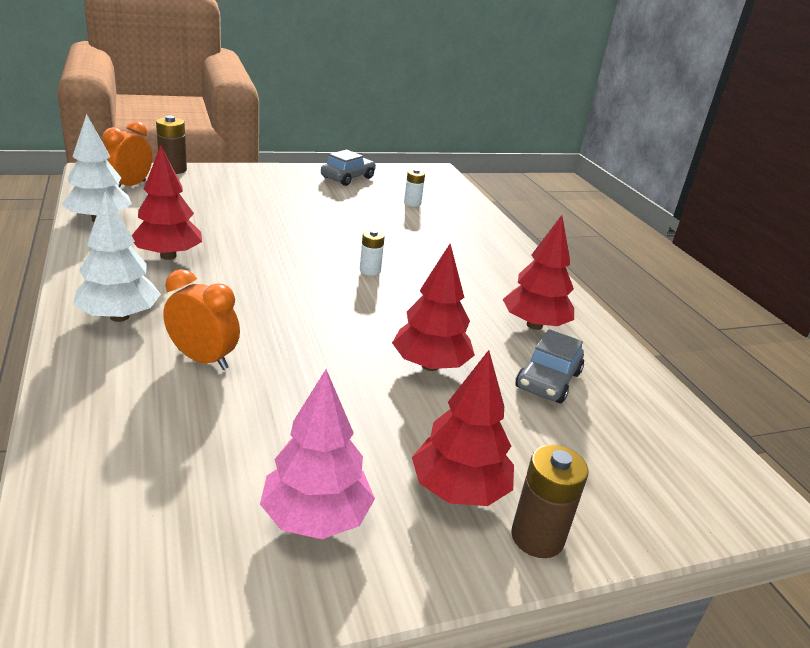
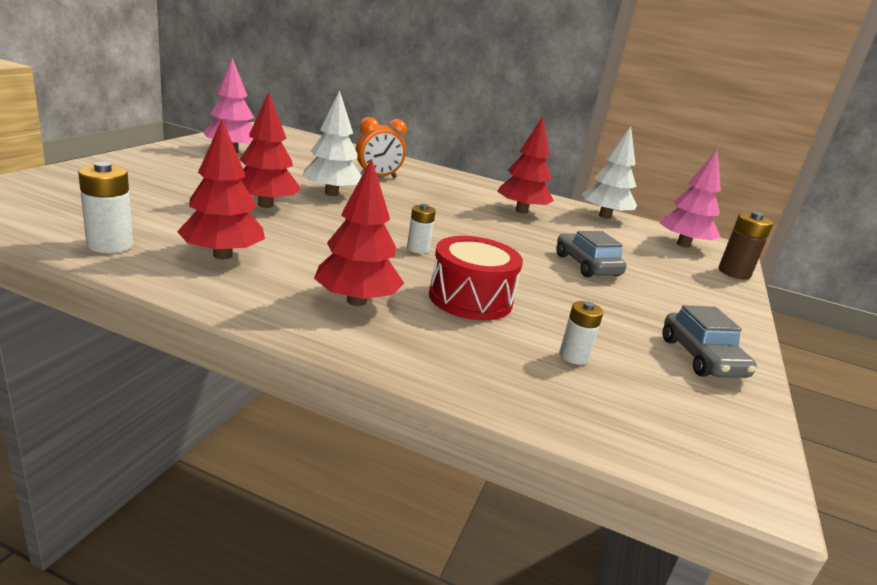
camera: 130 degrees right, 5 degrees down
white tree [73,192,161,322] -> white tree moved to [302,90,362,196]
orange clock [103,121,152,188] -> pink tree [660,150,721,248]
red tree [412,350,514,506] -> red tree moved to [314,158,404,306]
brown battery [511,445,589,558] -> none
grey car [515,329,584,403] -> grey car moved to [556,231,627,277]
none -> white battery [78,162,133,253]
none -> red drum [429,236,523,320]

